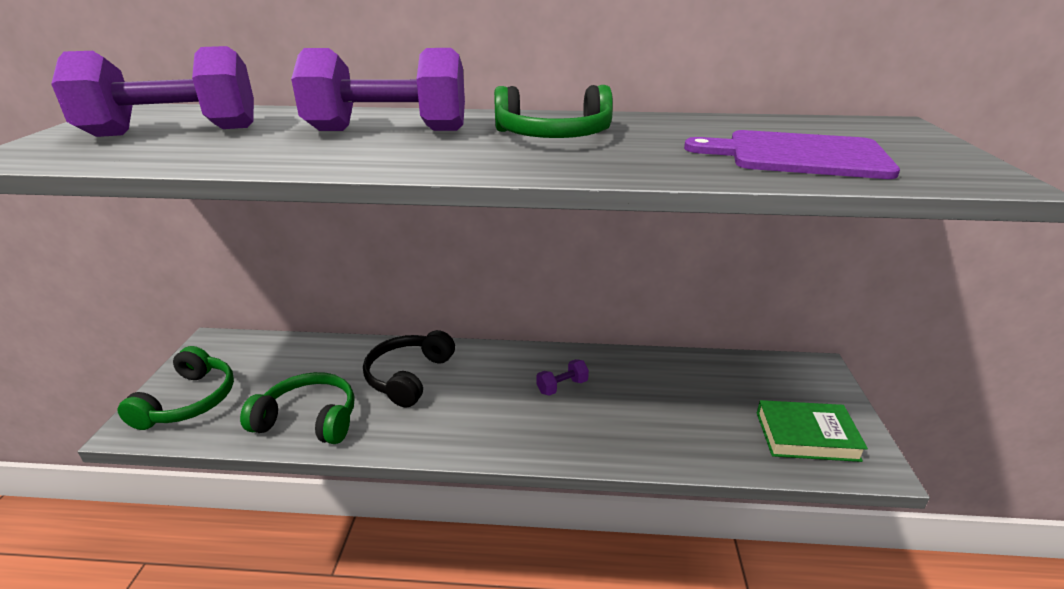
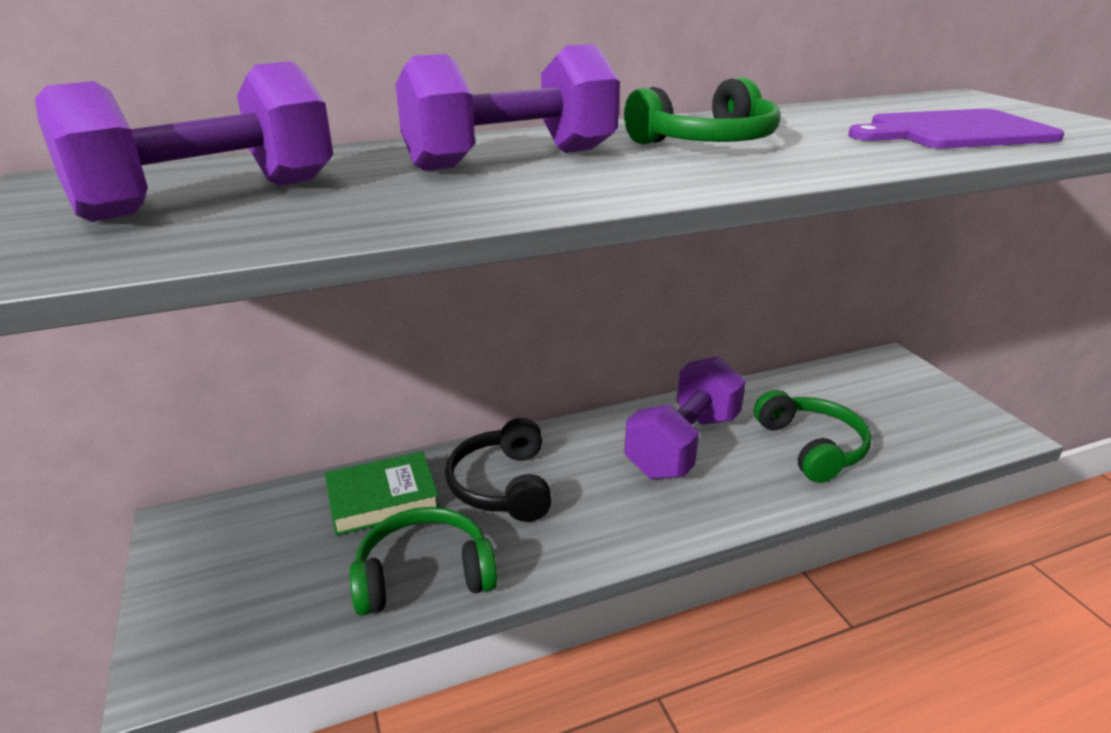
camera: 25 degrees left, 0 degrees up
green headphones [117,346,234,430] -> green headphones moved to [754,390,872,483]
purple dumbbell [537,359,589,396] -> purple dumbbell [624,356,746,479], size x2.43
green book [757,400,868,462] -> green book moved to [325,452,439,536]

